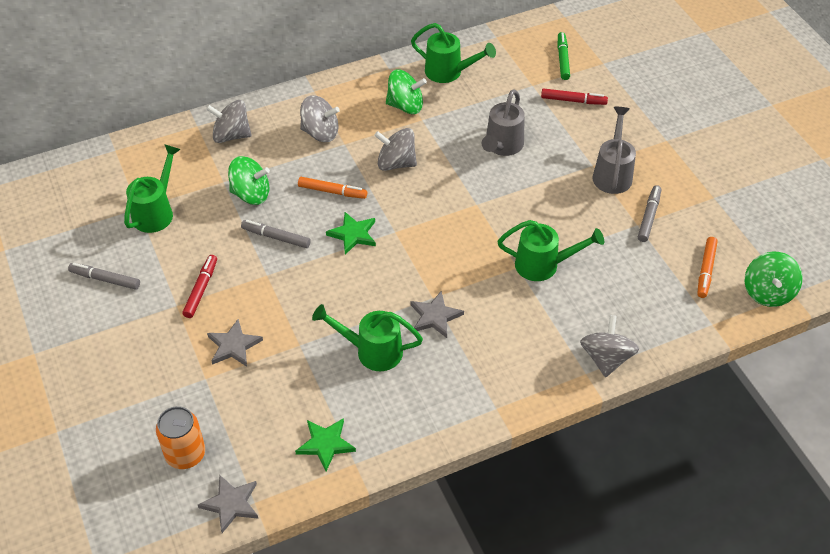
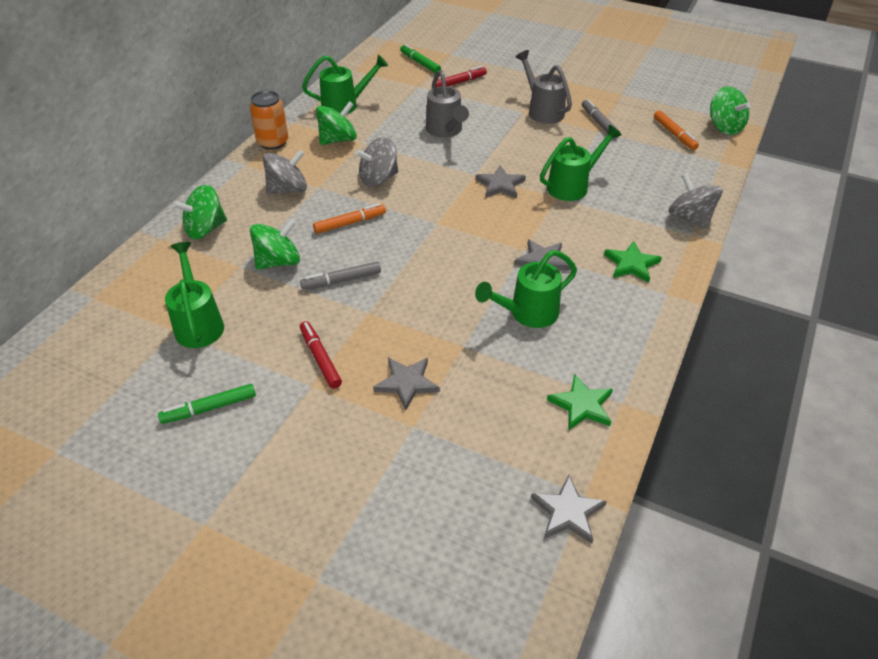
camera: 40 degrees left, 5 degrees down
grey marker [68,263,140,290] -> green marker [158,384,256,424]
orange can [156,406,205,469] -> orange can moved to [249,91,288,150]
grey spinning top [206,100,252,143] -> green spinning top [173,185,227,239]
green star [326,212,376,254] -> green star moved to [604,241,662,283]
none -> grey star [475,165,526,198]

